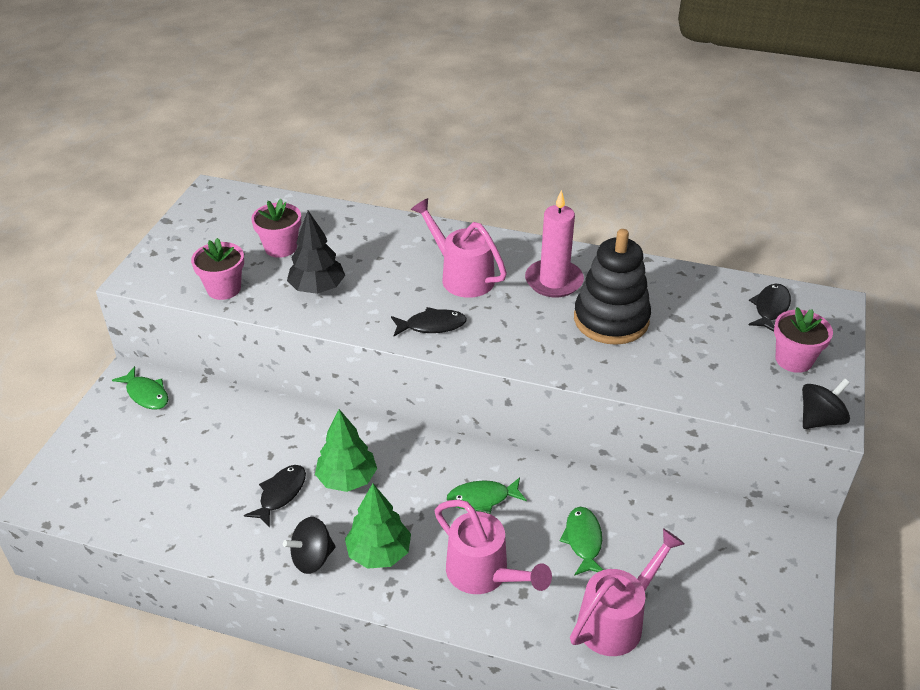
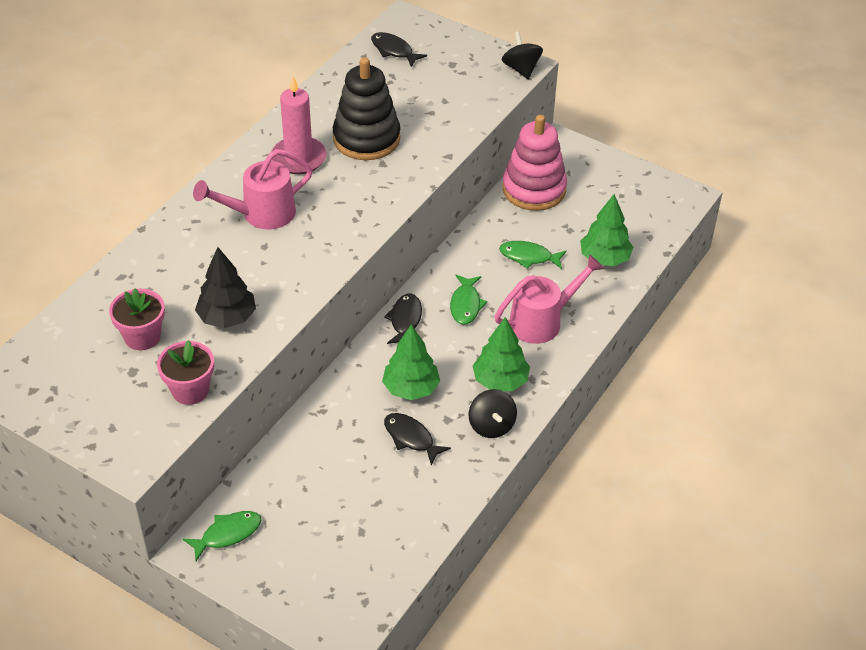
camera: 75 degrees left, 5 degrees up
black fish [391,307,467,336] -> black fish moved to [384,293,422,344]
pink watering can [570,528,685,656] -> green tree [580,194,633,266]
pink flower pot [774,307,833,373] -> none
none -> pink stacking toy [502,115,567,211]

